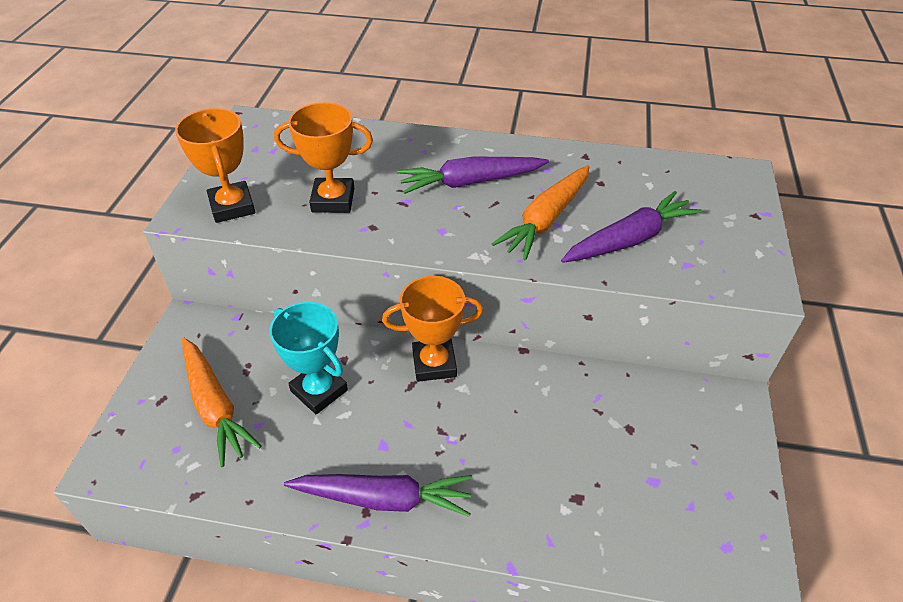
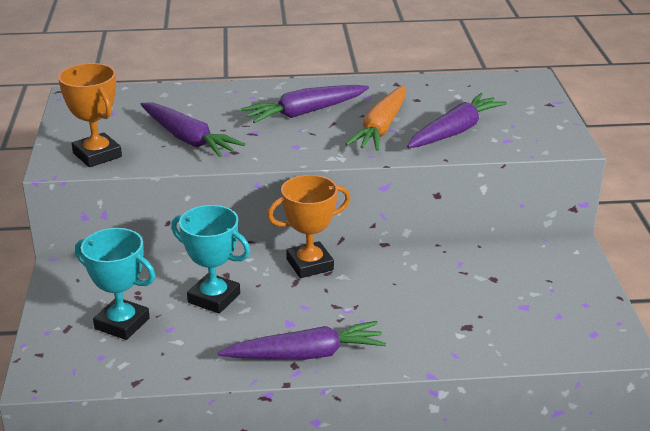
camera: 15 degrees left, 15 degrees down
orange carrot [182,337,261,467] -> turquoise trophy [75,228,155,340]
orange trophy [274,102,373,213] -> purple carrot [140,102,245,157]

